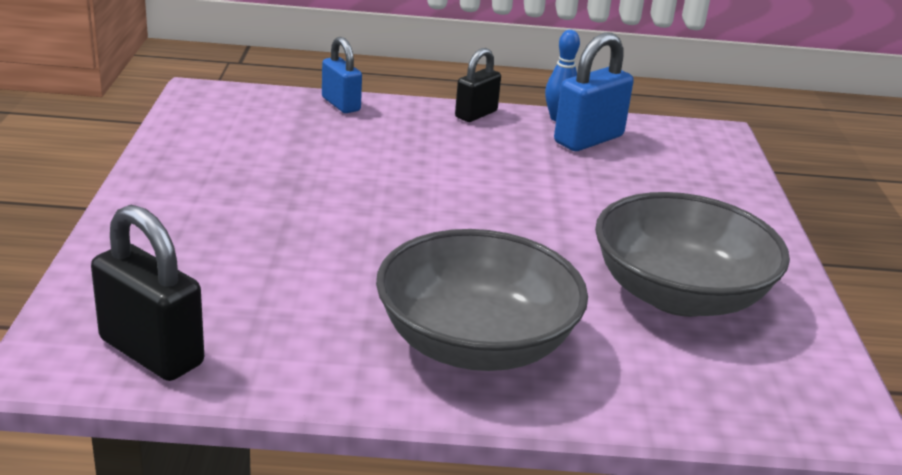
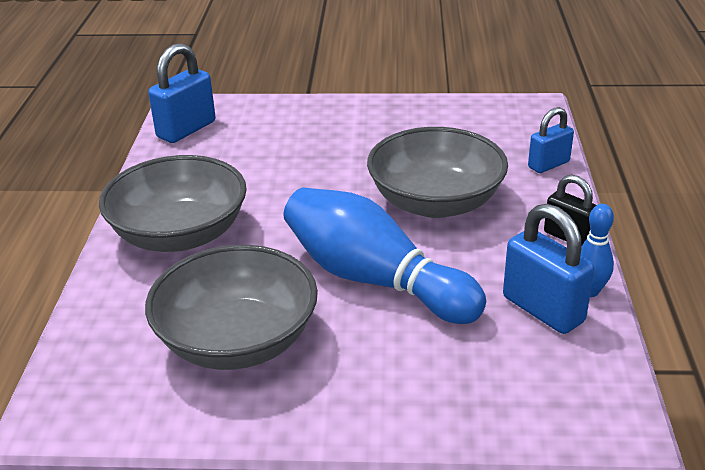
camera: 95 degrees right, 5 degrees up
black padlock [91,205,204,381] -> blue padlock [148,43,216,143]
none -> blue bowling pin [283,187,486,324]
none -> grey bowl [367,127,508,218]

